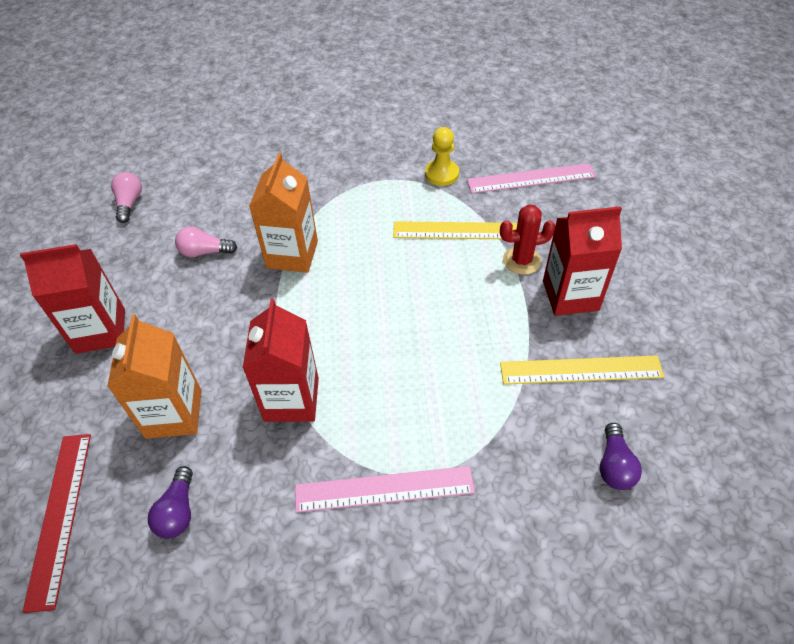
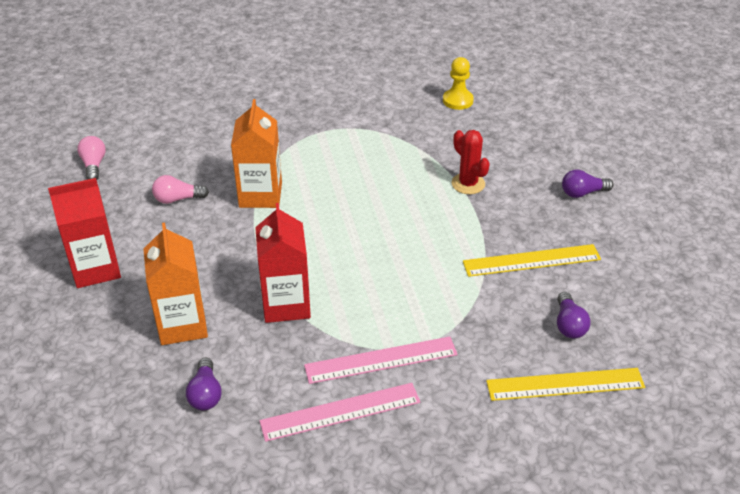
camera: 10 degrees left, 10 degrees down
red ruler [22,434,91,613] -> none
yellow ruler [393,221,517,239] -> yellow ruler moved to [486,368,645,401]
yellow pawn [425,127,459,186] -> yellow pawn moved to [443,57,474,110]
pink ruler [467,163,596,193] -> pink ruler moved to [259,383,420,442]
red cactus [500,205,555,275] -> red cactus turned 75 degrees clockwise [452,130,490,194]
red carton [543,206,622,316] -> none
none -> purple light bulb [562,170,614,198]

